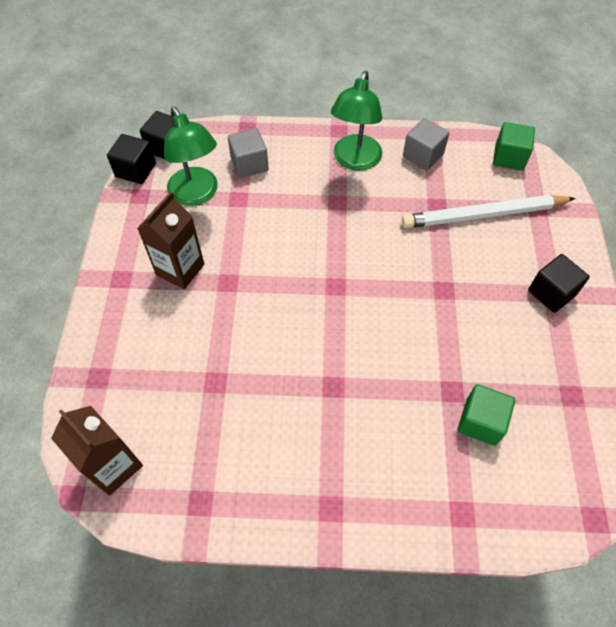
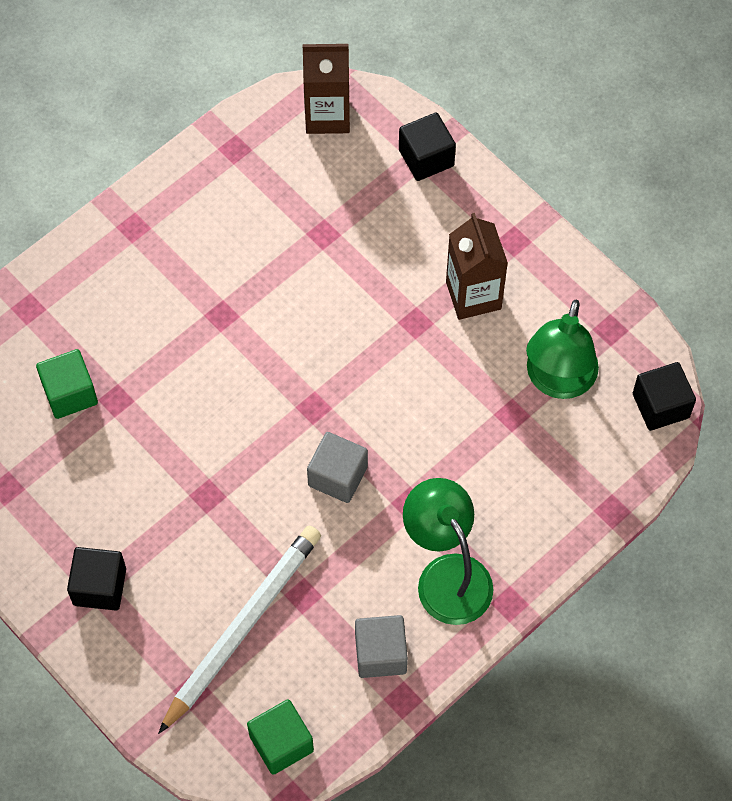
camera: 135 degrees right, 5 degrees up
black cube [107,134,156,184] -> black cube moved to [399,112,456,181]
green lamp [164,107,218,206] -> green lamp turned 90 degrees counterclockwise [526,300,599,399]
grey cube [228,128,268,178] -> grey cube moved to [307,432,368,503]

